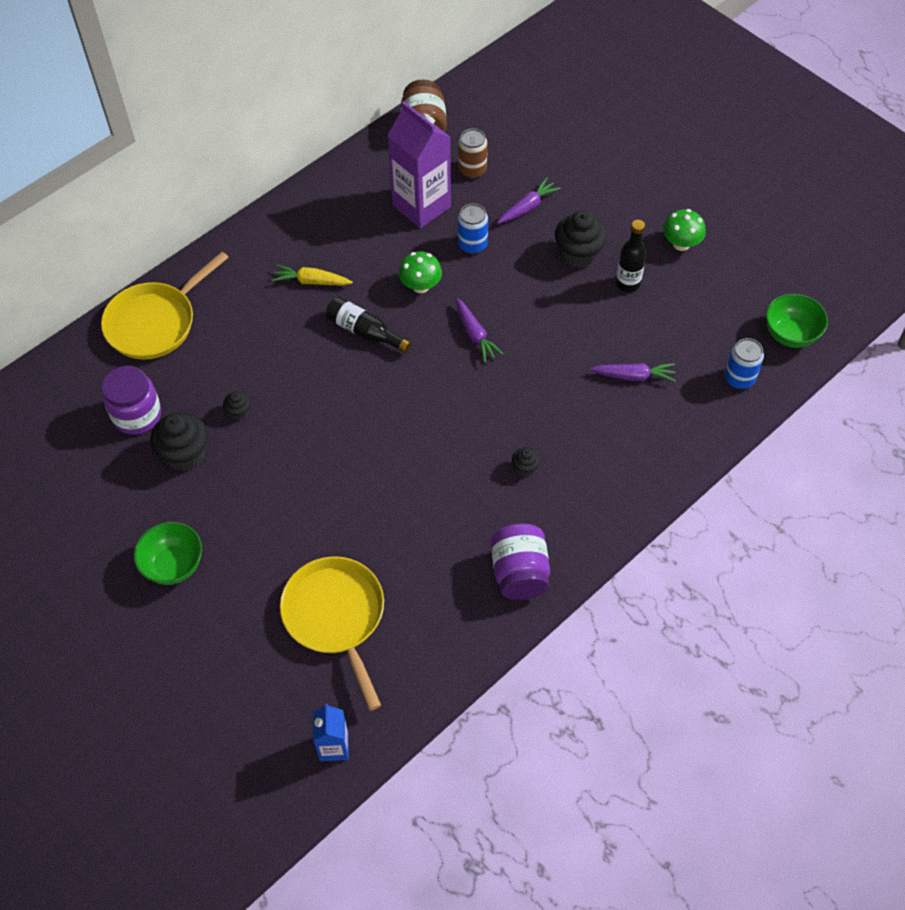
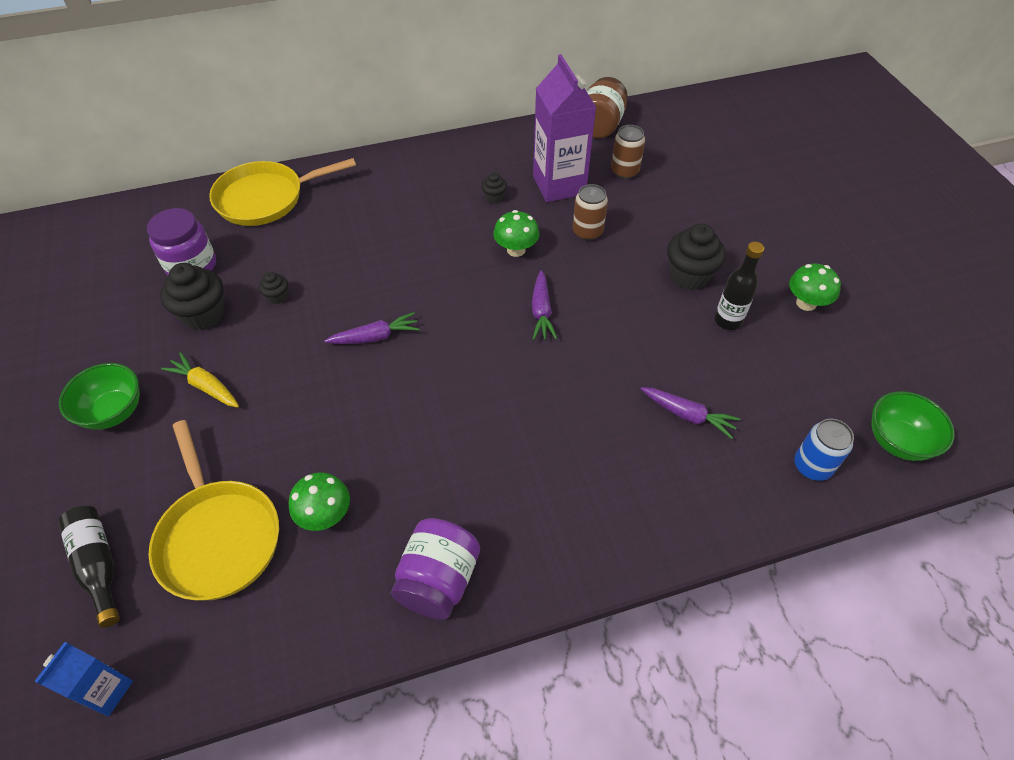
camera: 25 degrees right, 5 degrees down
yellow carrot [272,265,353,286] -> yellow carrot moved to [161,352,239,408]
yellow pan [280,556,384,711] -> yellow pan turned 150 degrees clockwise [149,420,279,601]
black bottle [326,296,411,354] -> black bottle moved to [58,505,120,628]
blue can [458,204,488,254] -> brown can [573,184,608,241]
purple carrot [497,177,561,224] -> purple carrot moved to [324,312,420,344]
black cupcake [512,447,540,476] -> black cupcake moved to [481,172,507,204]
none -> green mushroom [289,472,350,531]

